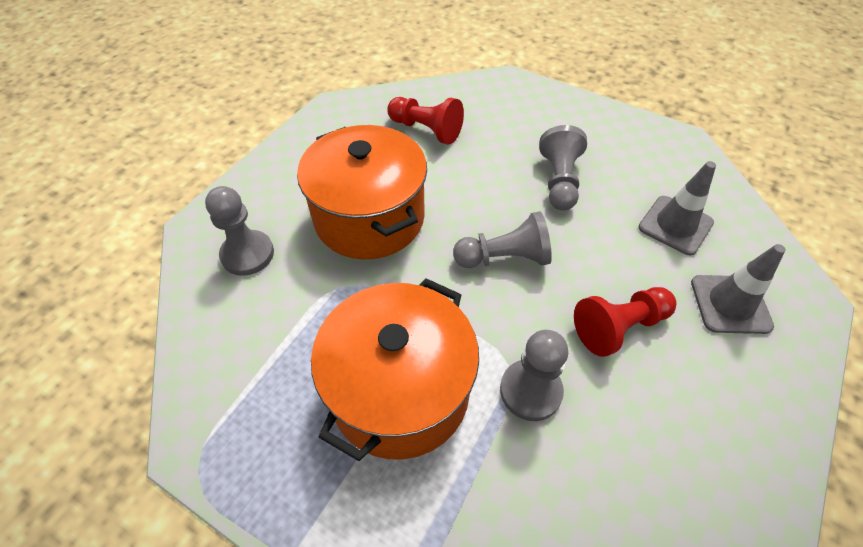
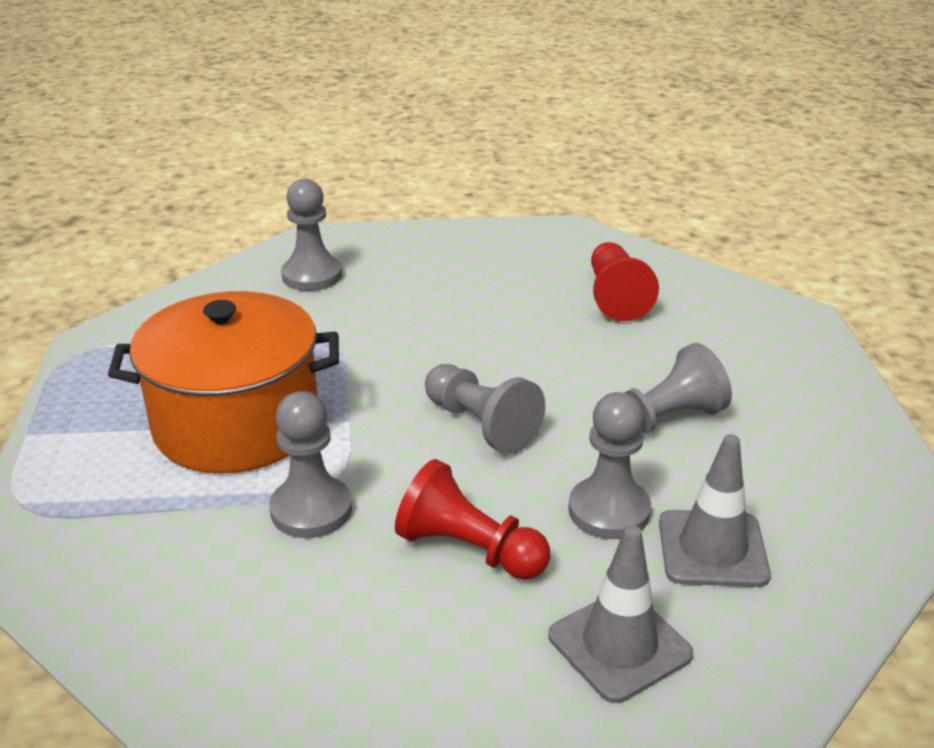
camera: 55 degrees right, 20 degrees down
orange pot [297,125,427,260] -> none
none -> grey pawn [568,392,651,539]

